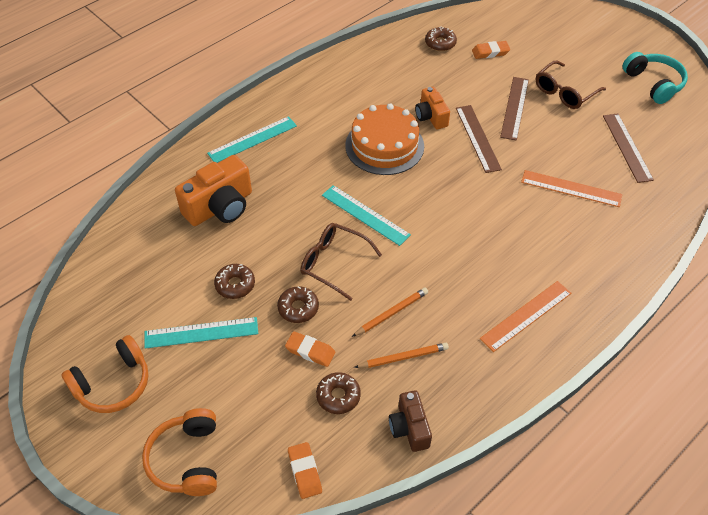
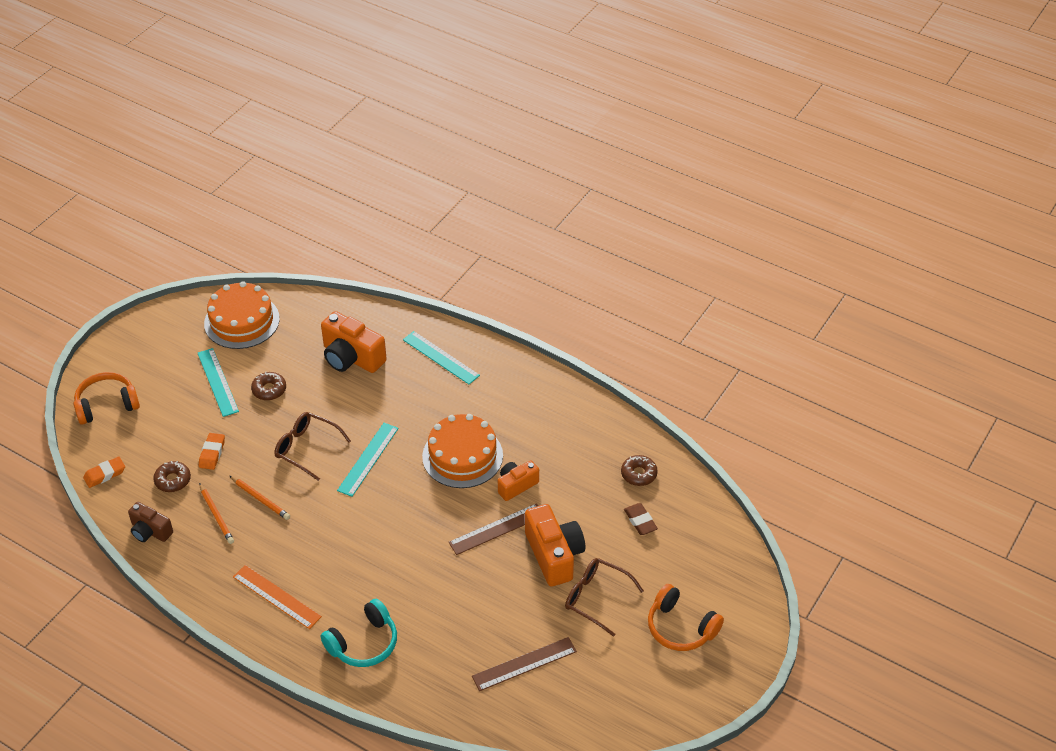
camera: 75 degrees right, 5 degrees down
orange headphones [61,335,149,413] -> orange headphones moved to [648,584,724,651]
brown donut [277,286,319,323] -> none
brown glasses [301,223,382,301] -> brown glasses turned 75 degrees counterclockwise [274,412,351,481]
brown camera [389,390,432,452] -> brown camera turned 120 degrees counterclockwise [128,502,173,542]
orange eraser [472,41,510,59] -> brown eraser [624,503,658,535]
brown ruler [500,77,529,141] -> orange camera [525,504,585,587]
orange ruler [521,170,622,207] -> none
turquoise headphones [623,52,688,104] -> turquoise headphones moved to [321,598,397,667]
none -> orange cake [204,281,280,349]

